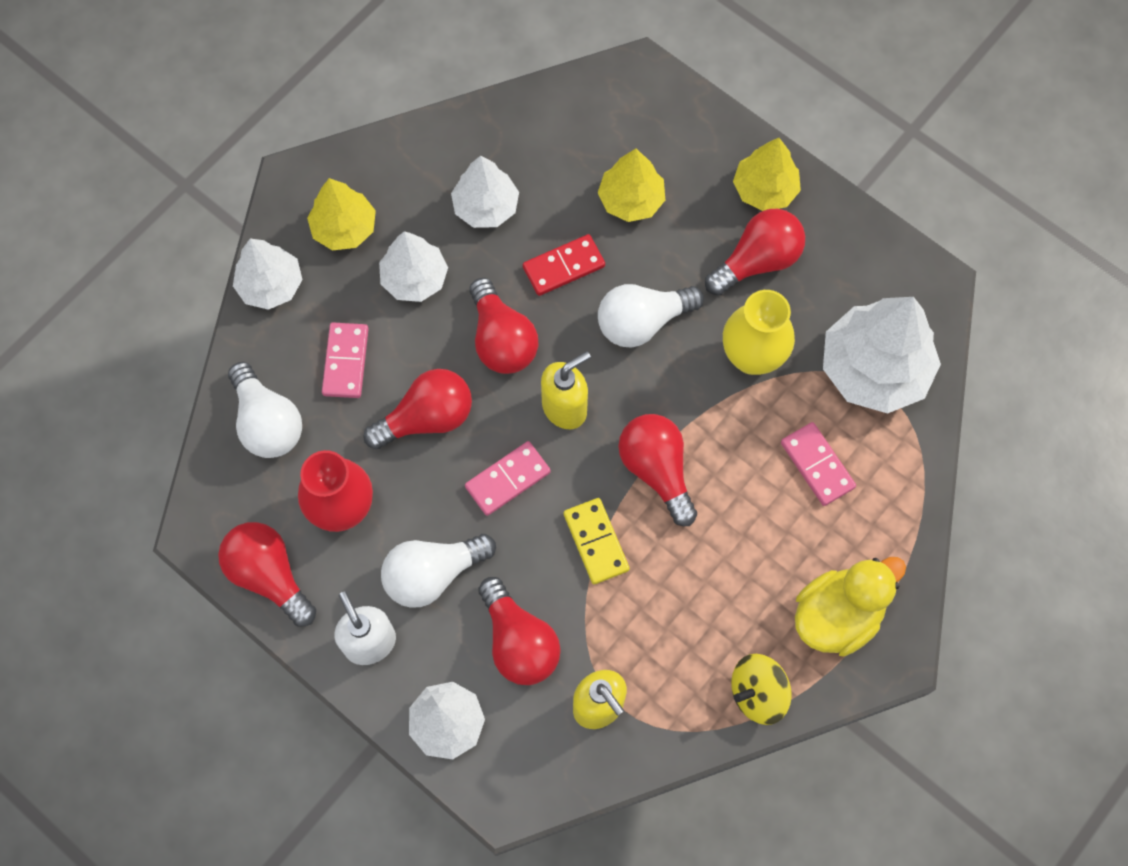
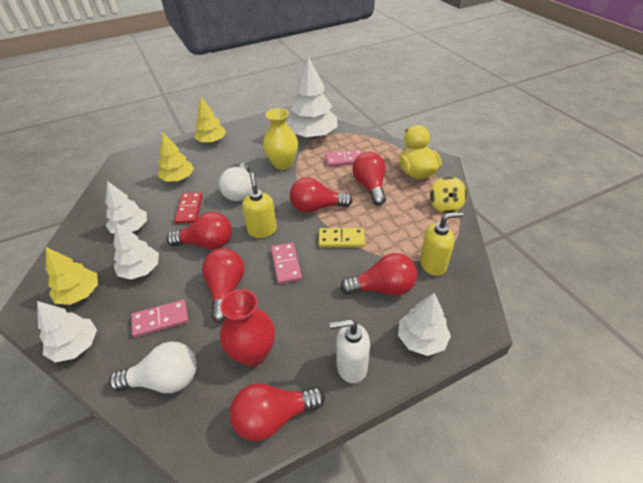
camera: 65 degrees left, 25 degrees down
pink domino [322,322,369,398] -> pink domino turned 45 degrees counterclockwise [131,300,188,337]
white light bulb [381,534,496,608] -> none
red light bulb [705,209,805,296] -> red light bulb moved to [353,152,386,206]

